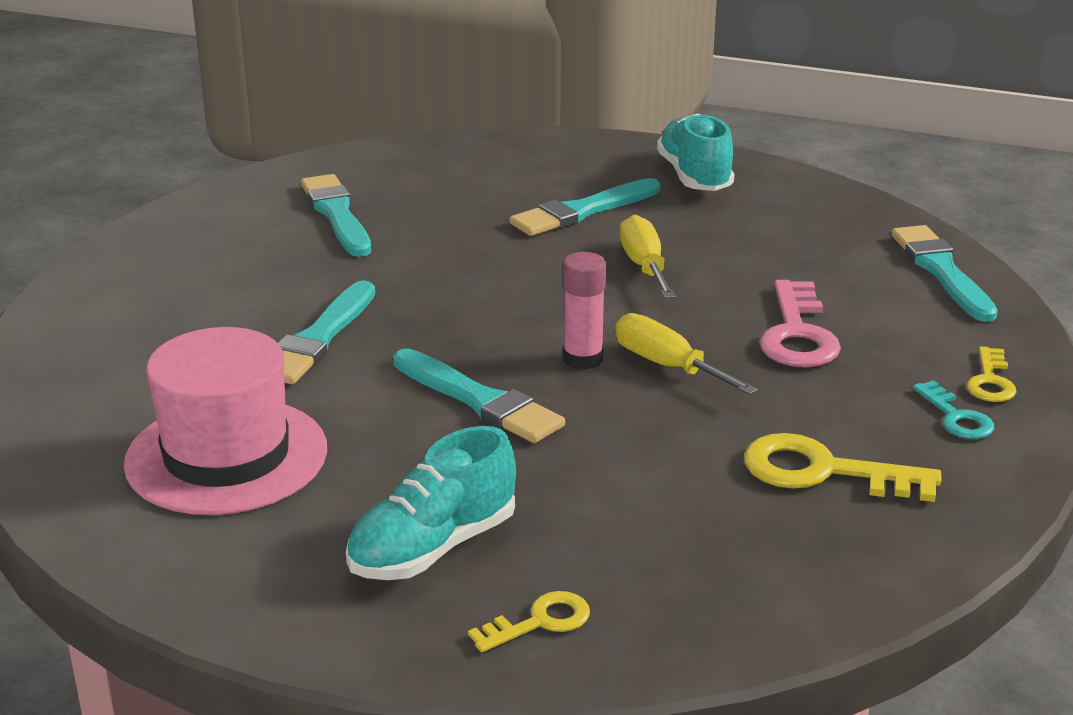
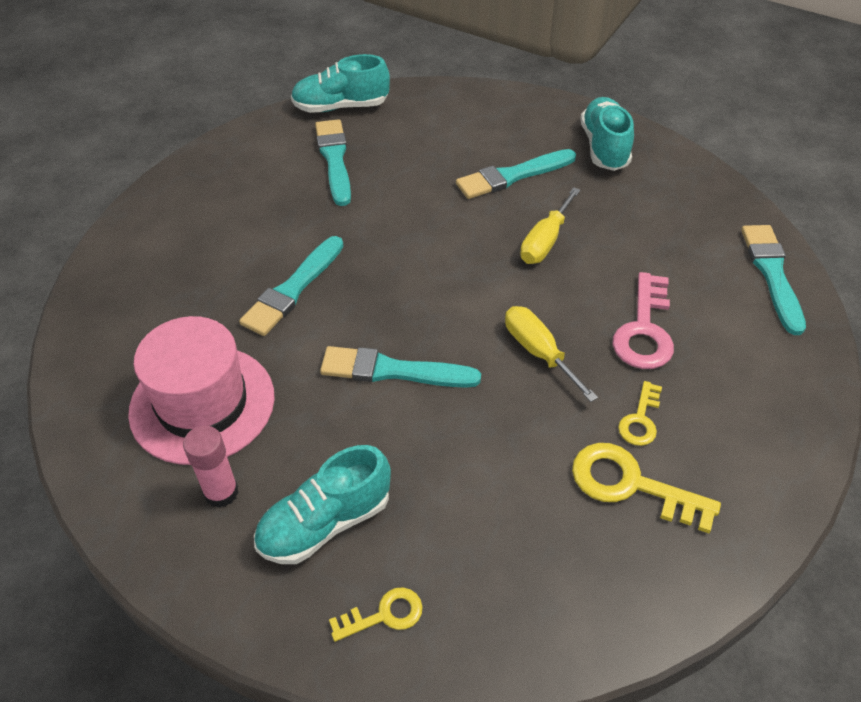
camera: 10 degrees right, 20 degrees up
turquoise brush [393,349,565,443] -> turquoise brush turned 135 degrees clockwise [320,346,481,388]
pink glue stick [563,252,606,370] -> pink glue stick moved to [183,426,239,508]
yellow screwdriver [620,215,676,299] -> yellow screwdriver turned 150 degrees counterclockwise [520,187,580,264]
turquoise key [913,380,994,439] -> none
yellow key [967,346,1016,402] -> yellow key moved to [618,381,662,446]
none -> turquoise shoe [291,54,390,113]

